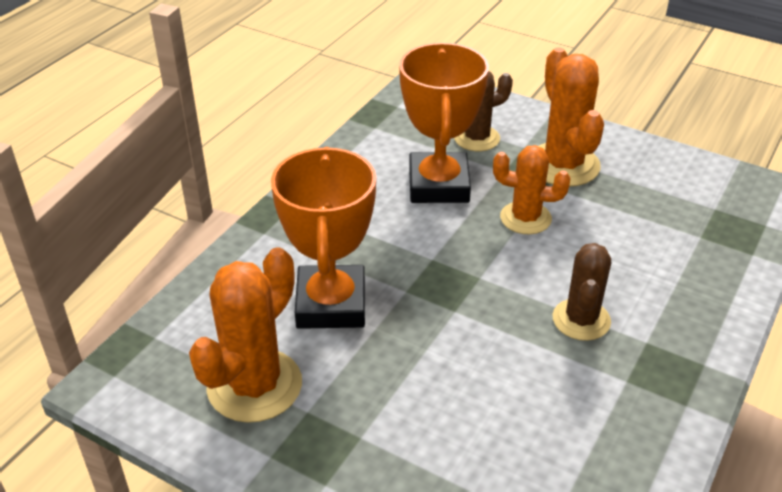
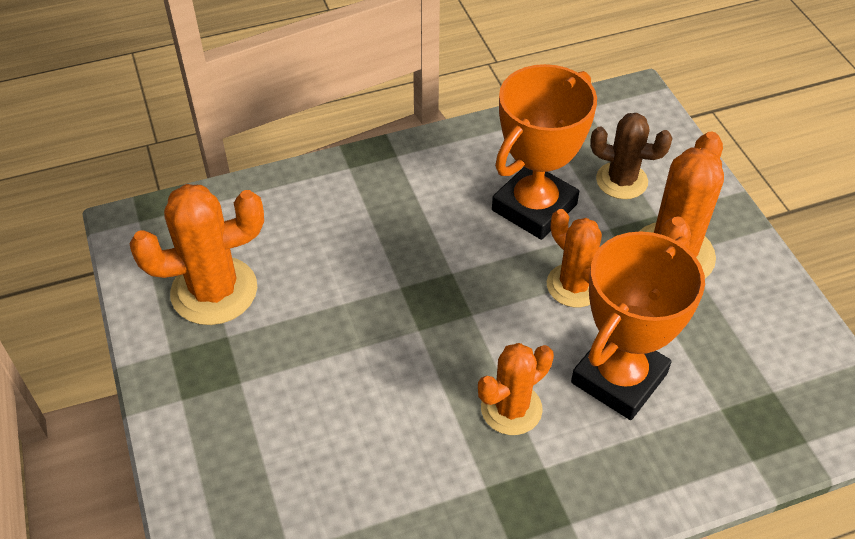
camera: 40 degrees right, 10 degrees up
orange trophy [271,147,376,329] -> orange trophy moved to [571,231,705,420]
brown cactus [552,243,611,341] -> orange cactus [478,343,554,435]

